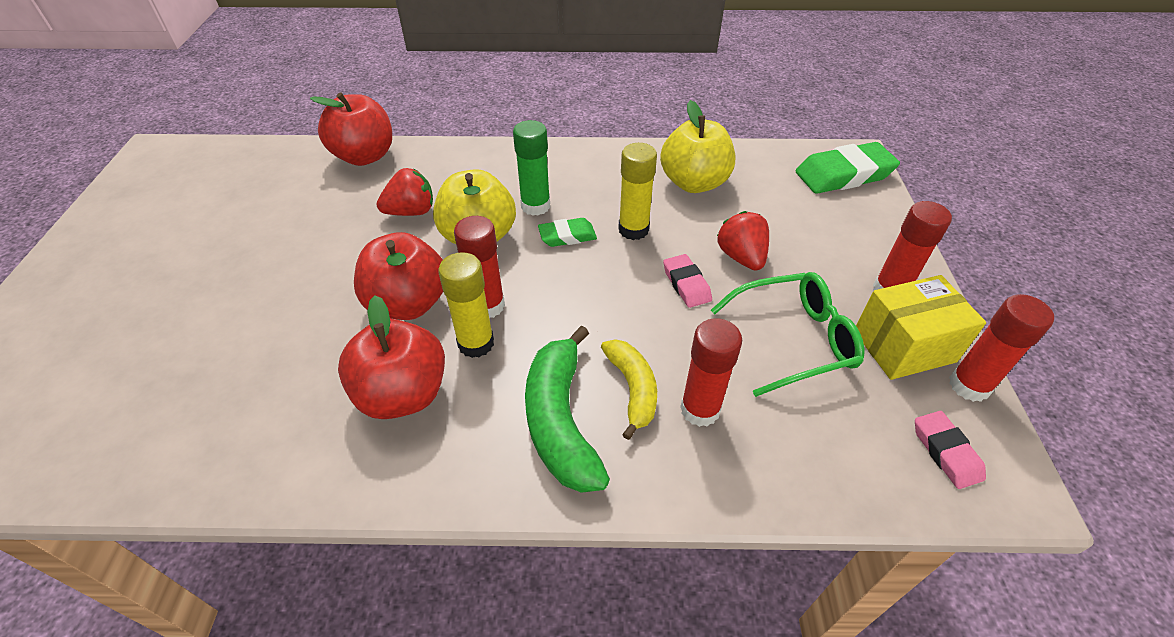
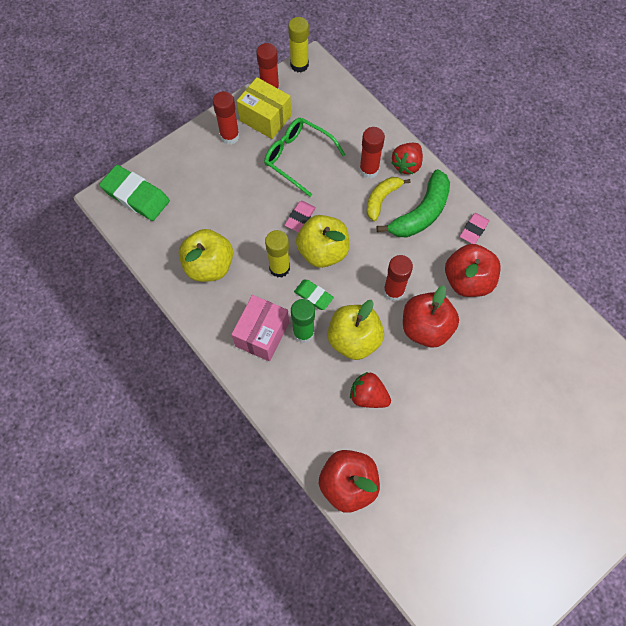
camera: 130 degrees left, 20 degrees up
yellow glue stick [438,252,494,358] -> yellow glue stick moved to [288,17,309,72]
red strawberry [717,211,769,271] -> red strawberry moved to [391,143,423,174]
pink eraser [915,411,986,489] -> pink eraser moved to [460,213,489,244]
none -> pink box [231,295,289,361]
none -> yellow apple [296,215,349,268]

